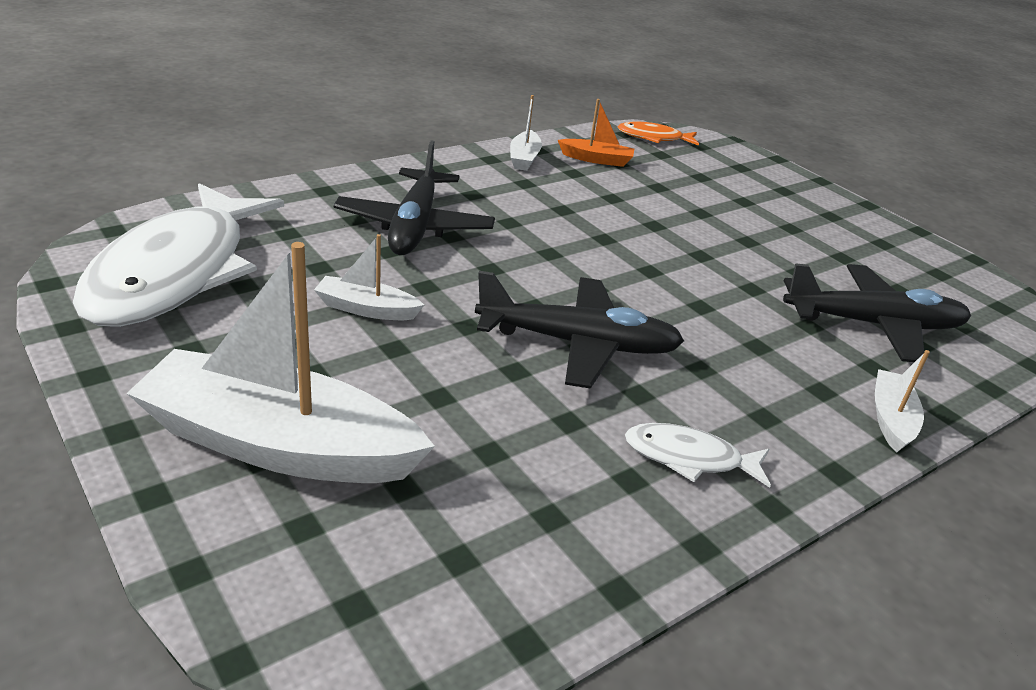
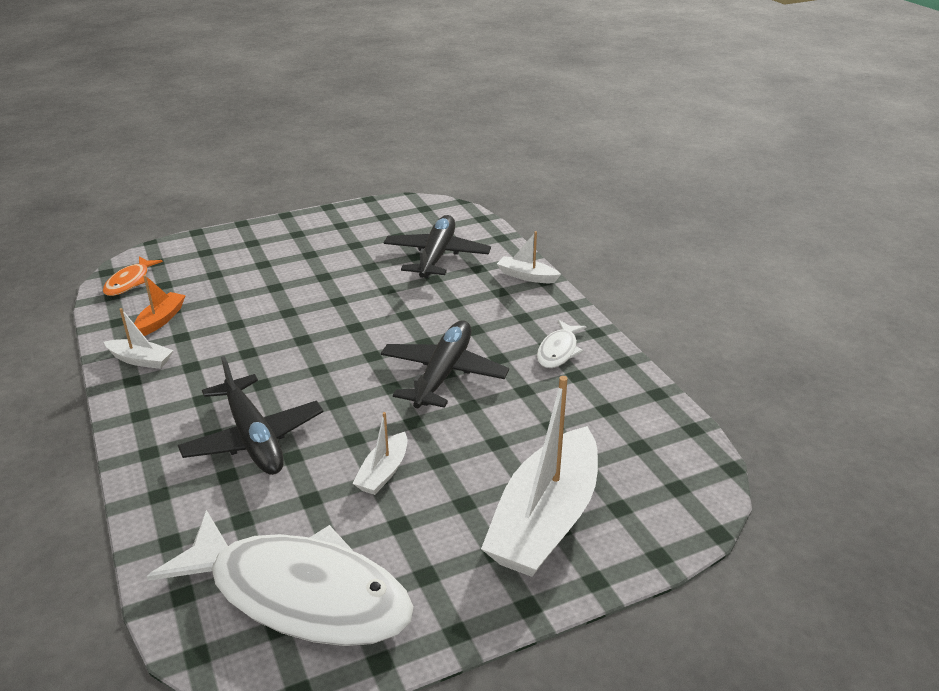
camera: 75 degrees left, 0 degrees up
black plane [333,140,495,255] -> black plane turned 45 degrees clockwise [178,356,323,475]

